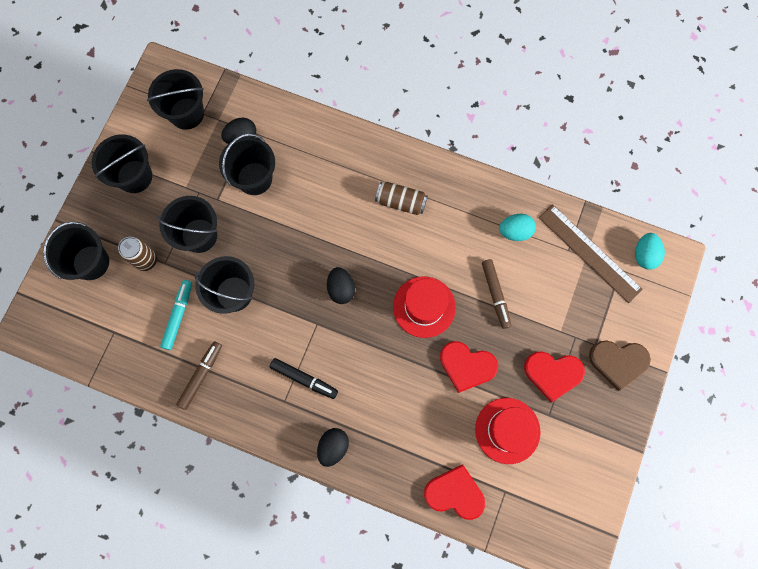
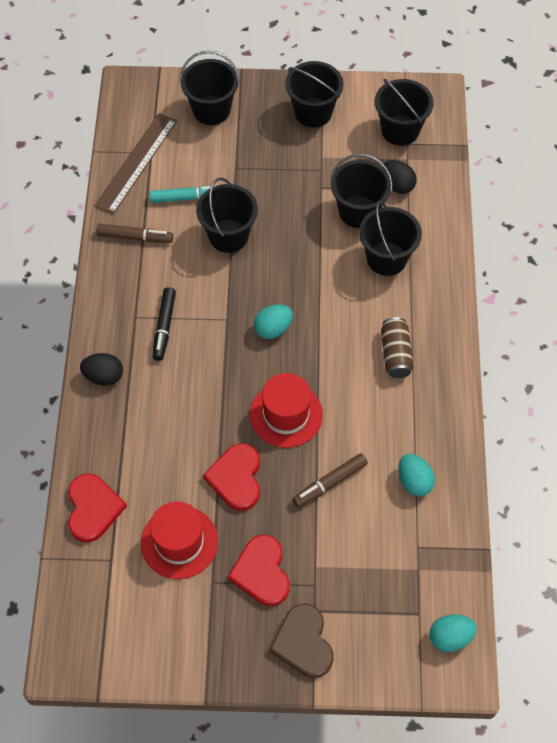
camera: 70 degrees right, 15 degrees down
brown can [118,237,157,271] -> none
black bucket [157,196,217,253] -> black bucket moved to [359,202,422,276]
black egg [327,267,355,304] -> turquoise egg [254,305,293,339]
brown ruler [539,204,643,303] -> brown ruler moved to [94,113,177,214]

